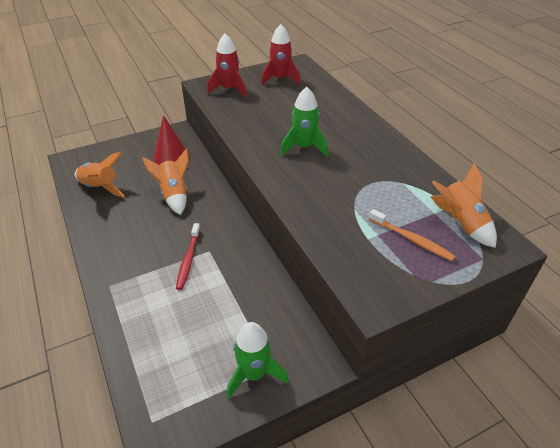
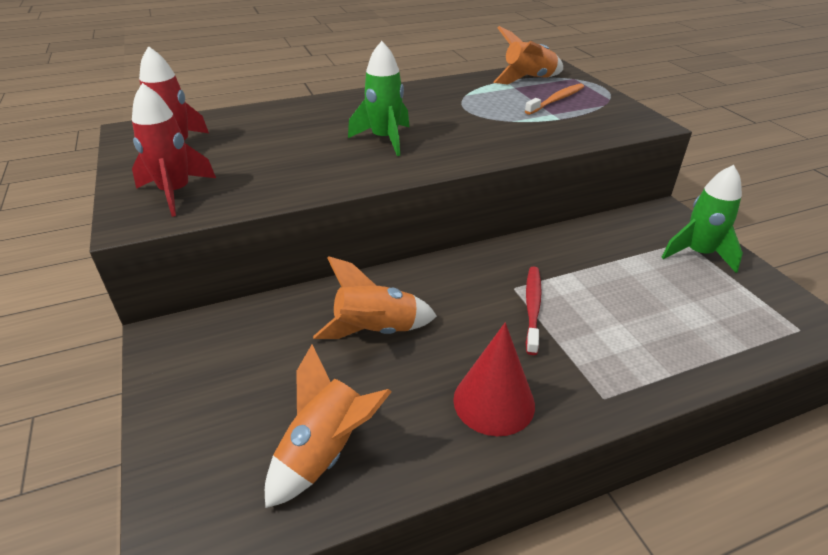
camera: 85 degrees left, 5 degrees down
red cone [153,115,189,165] -> red cone moved to [453,323,535,436]
red toothbrush [176,223,200,290] -> red toothbrush turned 90 degrees counterclockwise [526,267,542,355]

